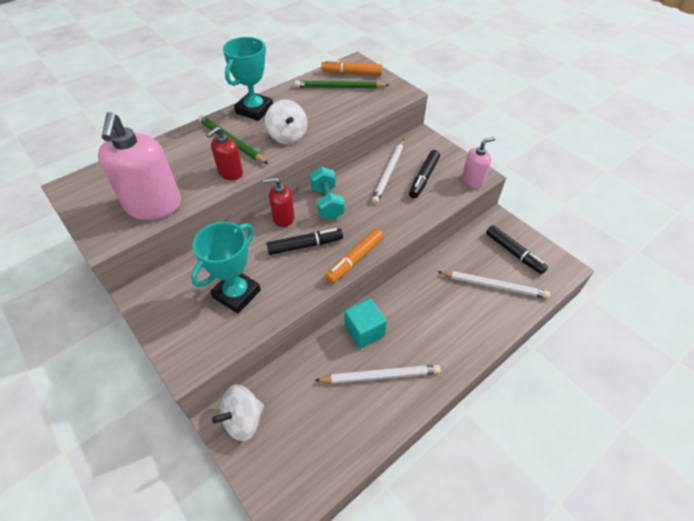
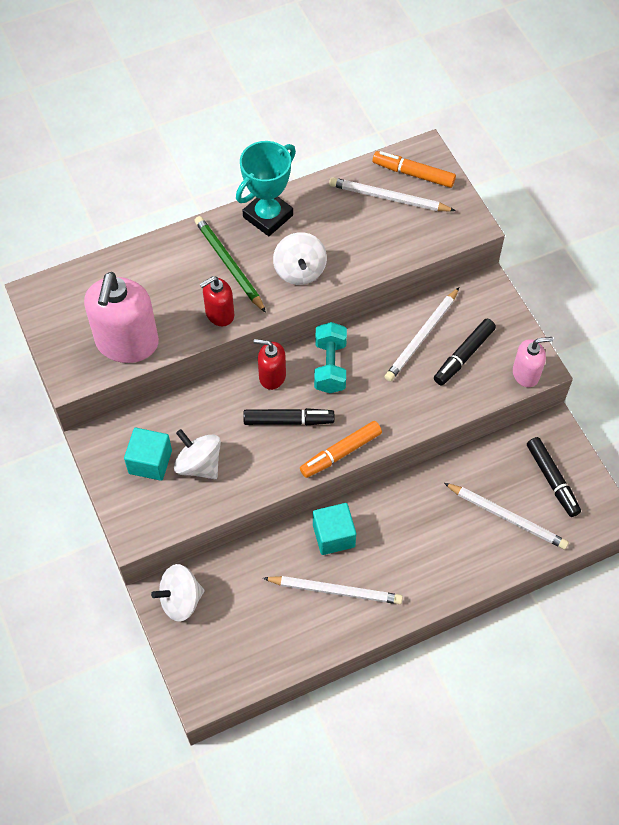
camera: 15 degrees right, 10 degrees up
turquoise trophy [191,222,261,314] -> white spinning top [174,429,221,479]
green pencil [295,80,389,89] -> white pencil [329,177,456,211]
none -> turquoise cube [124,428,172,481]

